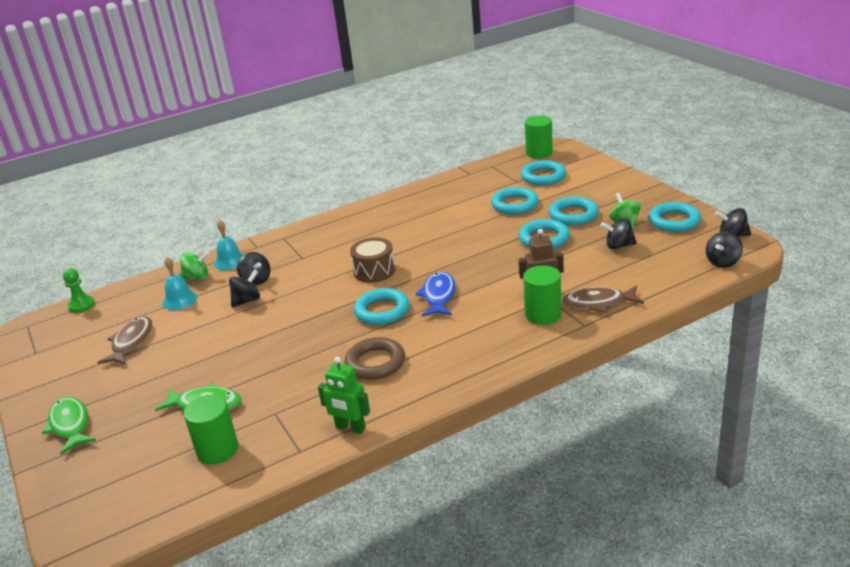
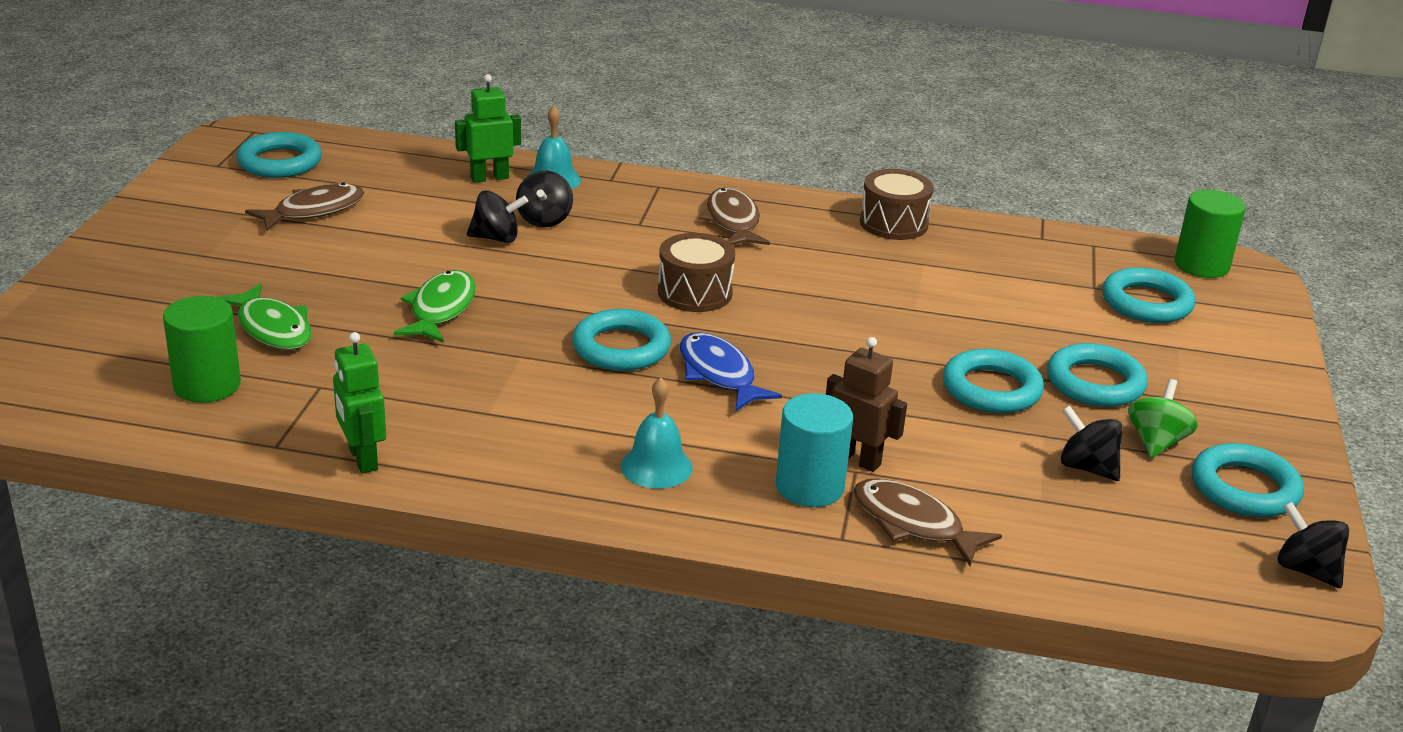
camera: 35 degrees right, 0 degrees up
green fish [42,397,96,455] -> green fish moved to [394,270,476,343]
green pawn [63,268,95,313] -> none
turquoise bell [163,257,197,310] -> turquoise bell moved to [621,378,693,489]
green spinning top [180,251,210,280] -> green robot [455,74,521,183]
brown ring [344,337,405,380] -> none
blue fish [416,272,456,316] -> blue fish turned 75 degrees counterclockwise [680,332,782,411]
turquoise ring [491,187,539,214] -> turquoise ring moved to [236,132,322,178]
green cylinder [523,265,562,325] -> turquoise cylinder [776,393,853,507]
black spinning top [706,232,743,268] -> none
none -> brown fish [699,188,770,245]
none -> brown drum [860,169,934,240]

